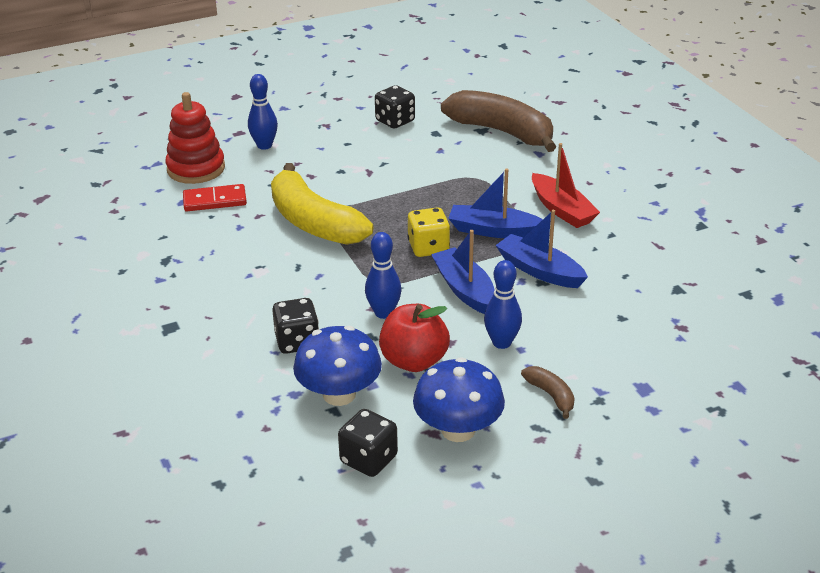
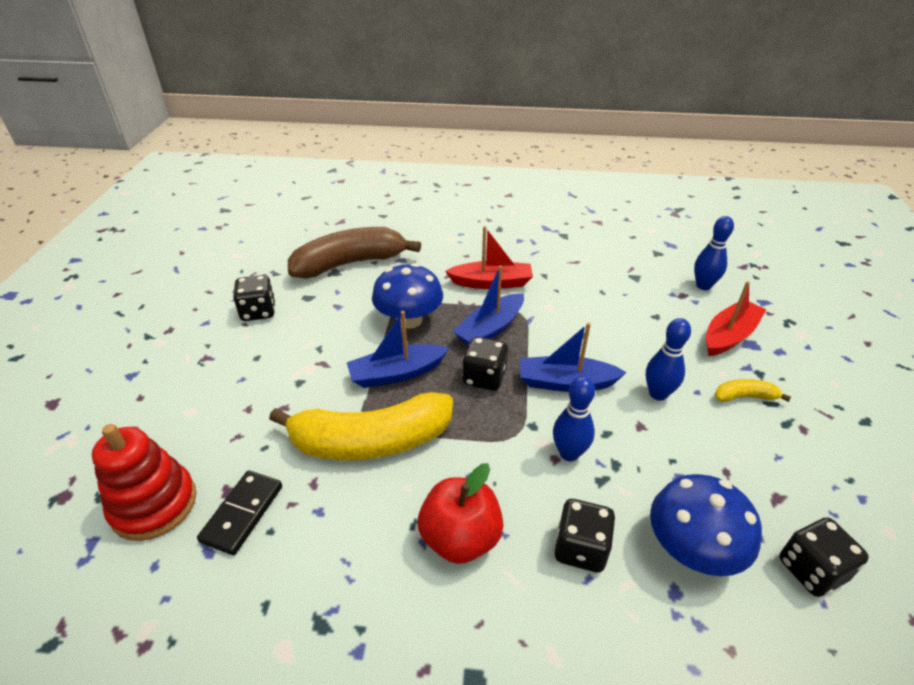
camera: 60 degrees left, 5 degrees up
red domino [183,184,247,211] -> black domino [197,470,282,555]
blue bowling pin [248,74,278,150] -> blue bowling pin moved to [694,216,734,290]
red apple [379,304,450,372] -> red apple moved to [418,463,504,564]
yellow dice [407,207,450,257] -> black dice [462,337,508,391]
blue mushroom [413,357,505,442] -> blue mushroom moved to [372,263,443,329]
blue boat [495,210,588,288] -> blue boat moved to [347,311,449,388]
brown banana [521,366,575,419] -> yellow banana [715,379,791,402]
none -> red boat [706,281,766,356]

